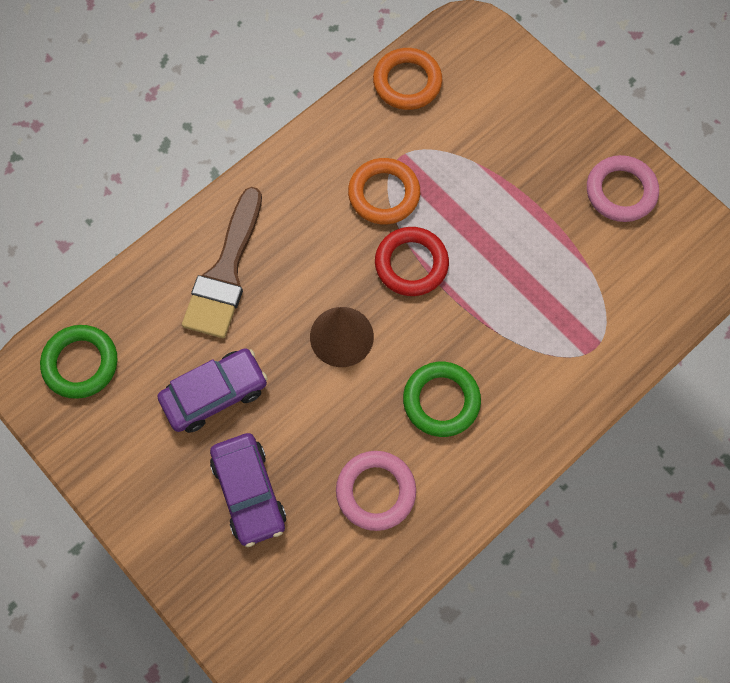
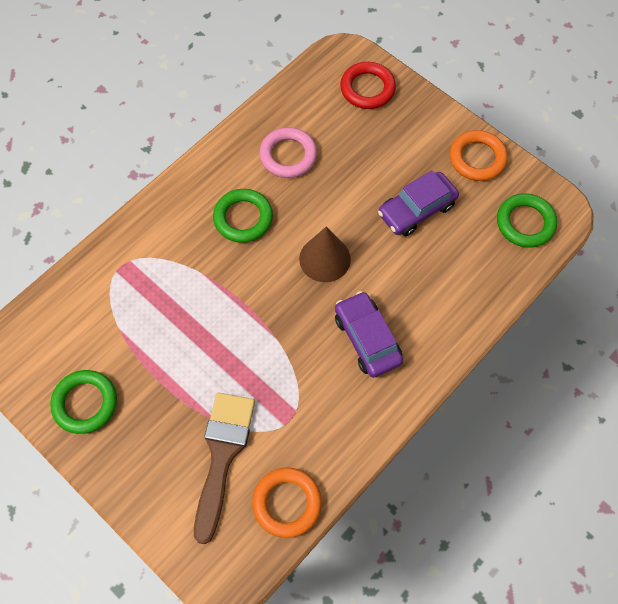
camera: 175 degrees right, 5 degrees down
brown brush [182,187,262,338] -> brown brush moved to [194,392,255,544]
purple car [210,433,286,547] -> purple car moved to [335,291,403,378]
orange ring [348,158,420,224] -> orange ring moved to [450,130,508,181]
red ring [375,227,449,296] -> red ring moved to [340,62,396,109]
pink ring [587,155,659,222] -> green ring [50,370,117,434]

